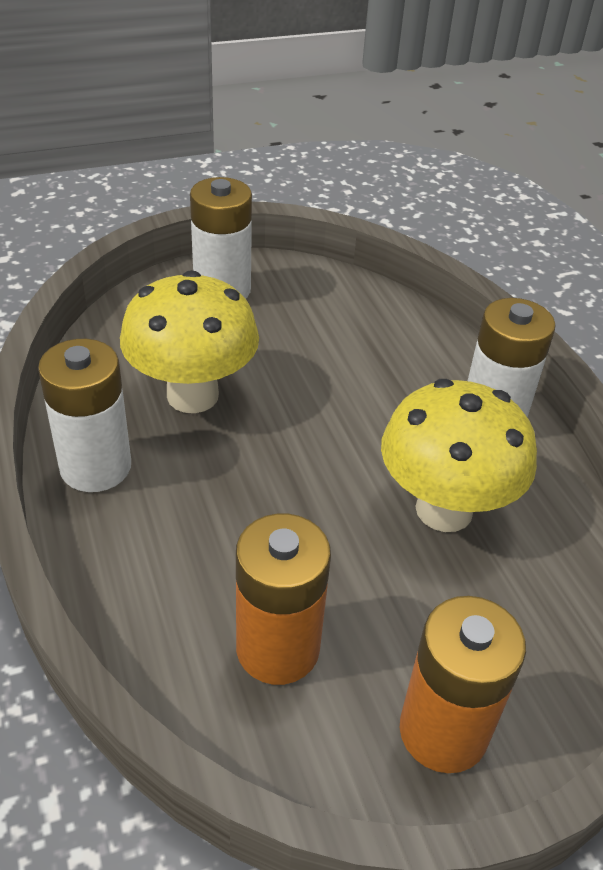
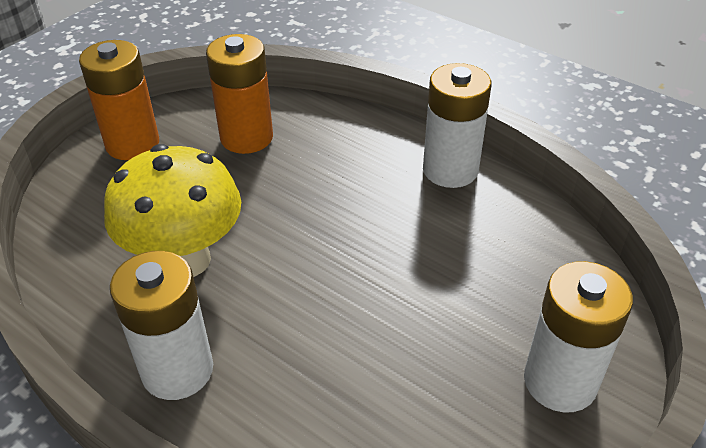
camera: 150 degrees right, 0 degrees up
yellow mushroom [120,270,259,413] -> none

